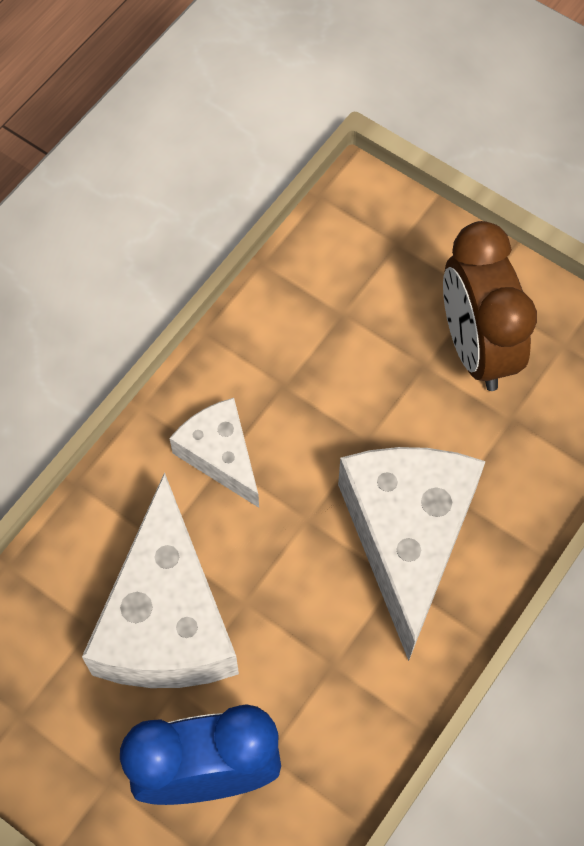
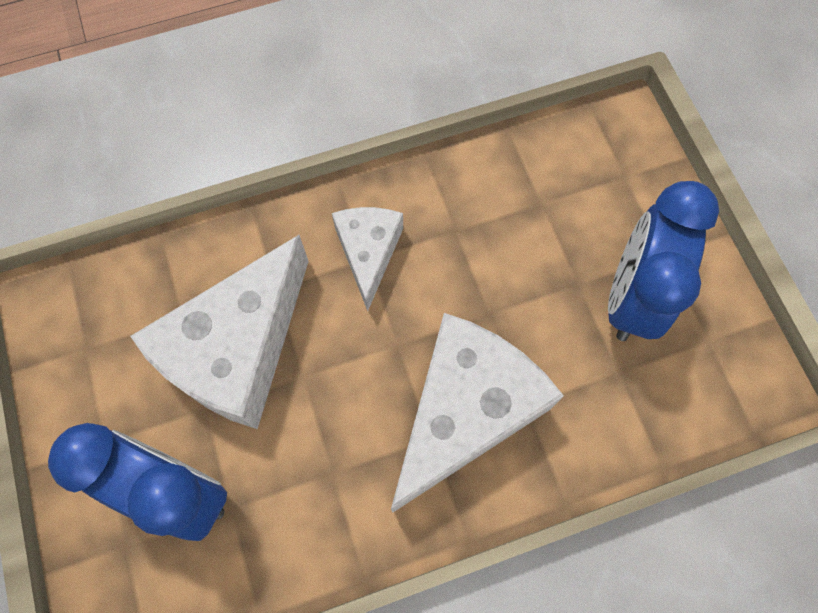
camera: 35 degrees right, 5 degrees up
brown clock [443,221,537,391] -> blue clock [608,181,719,341]

